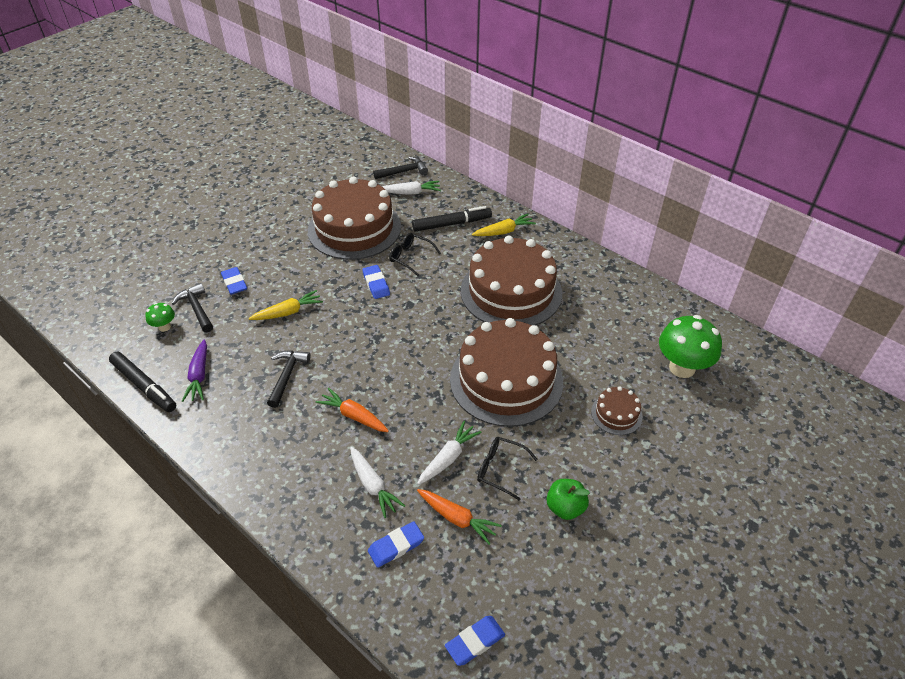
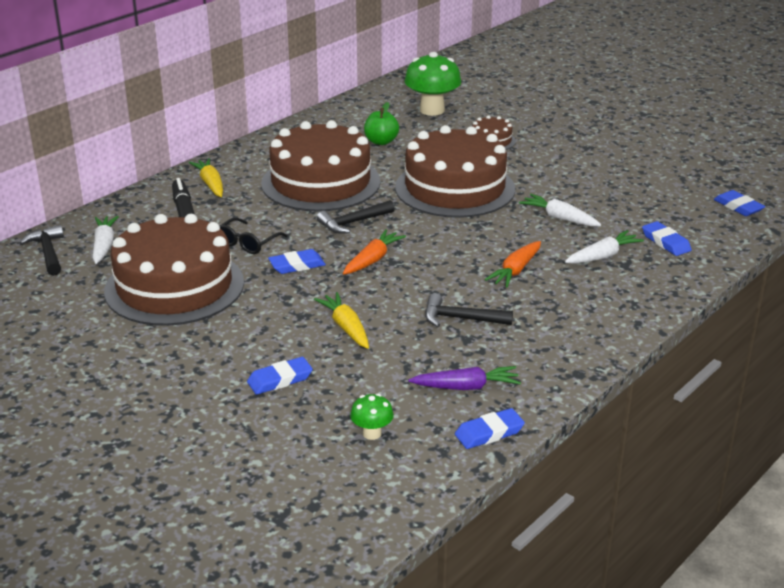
camera: 90 degrees left, 15 degrees down
black marker [109,351,176,412] -> blue eraser [455,408,525,449]
black hammer [172,283,213,332] -> black hammer moved to [317,200,395,234]
orange carrot [417,489,502,545] -> orange carrot moved to [343,229,406,274]
black glasses [477,437,538,501] -> none
green apple [547,479,590,520] -> green apple moved to [364,102,399,145]

